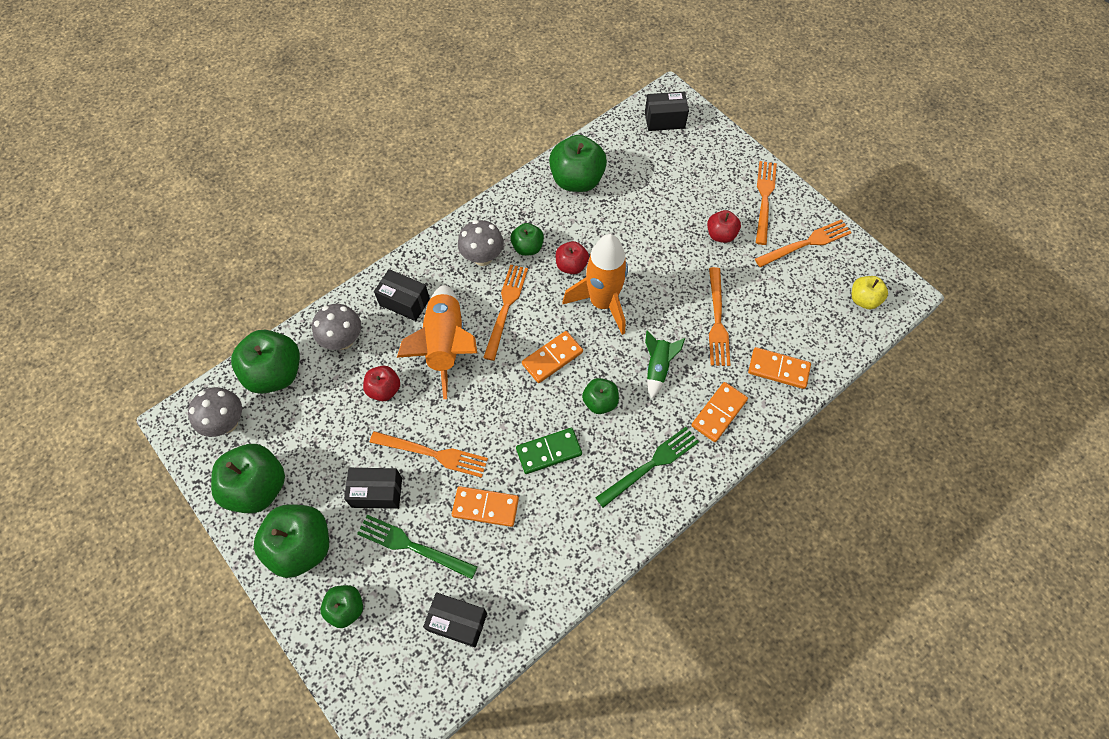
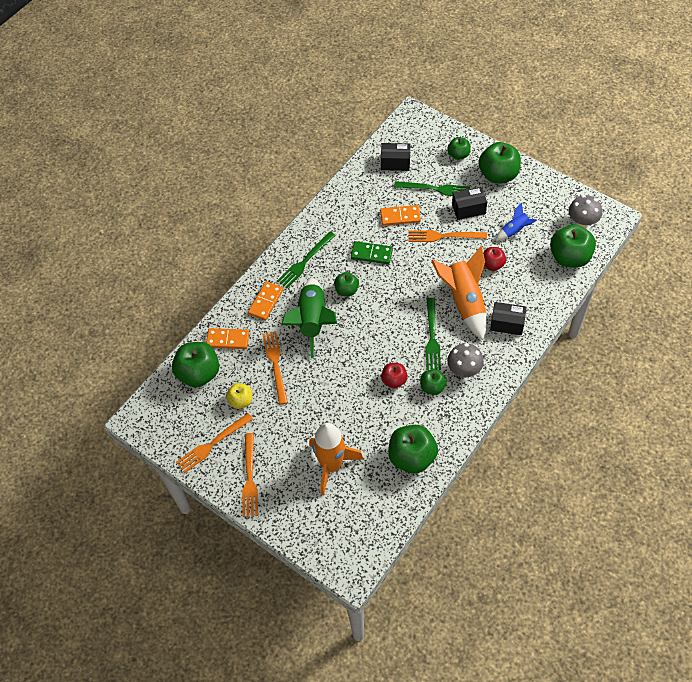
camera: 170 degrees right, 5 degrees down
green apple [211,444,285,513] -> green apple moved to [172,342,219,387]
grey mushroom [312,304,361,350] -> none
orange fork [483,264,528,361] -> green fork [426,298,441,370]
green domino [516,428,582,474] -> green domino turned 45 degrees clockwise [351,241,393,264]
orange domino [522,331,583,383] -> none
orange rocket [563,234,628,335] -> orange rocket moved to [309,423,364,495]
black box [645,92,689,131] -> none
green rocket [645,330,685,399] -> green rocket [281,279,337,358], size x1.94
red apple [707,210,741,243] -> none
yellow apple [852,276,888,309] -> yellow apple moved to [226,383,252,409]
none -> blue rocket [495,202,537,241]

